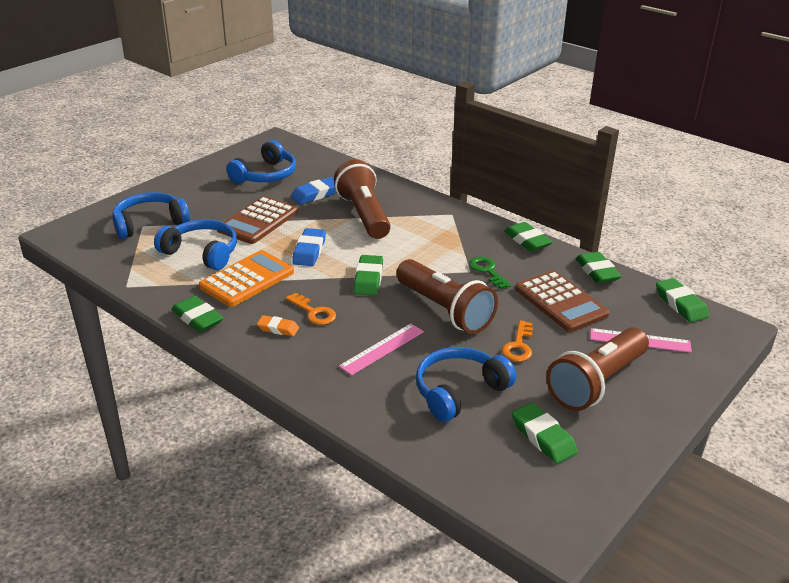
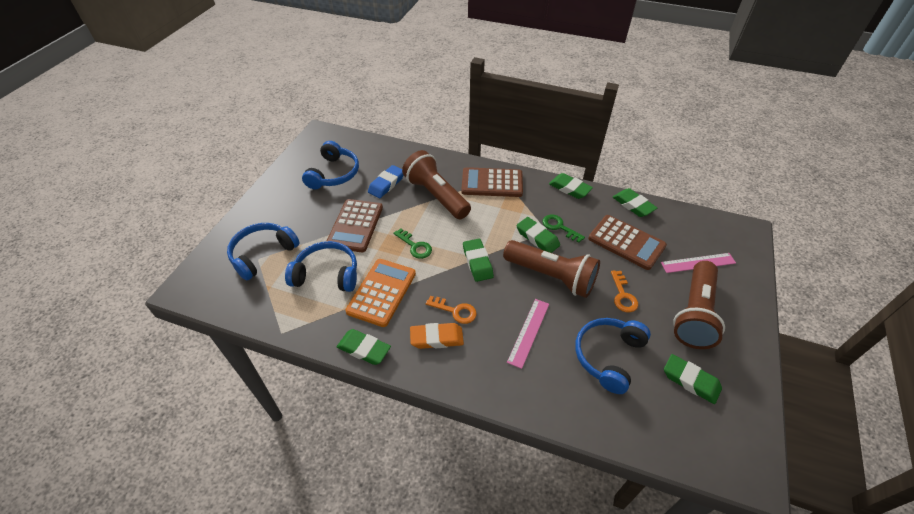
camera: 20 degrees left, 15 degrees up
orange eraser [257,315,299,336] -> orange eraser [410,323,464,349], size x1.55
blue eraser [292,228,326,266] -> green key [394,228,432,259]
green eraser [656,278,709,322] -> green eraser moved to [516,217,560,253]
none -> brown calculator [461,167,523,197]

